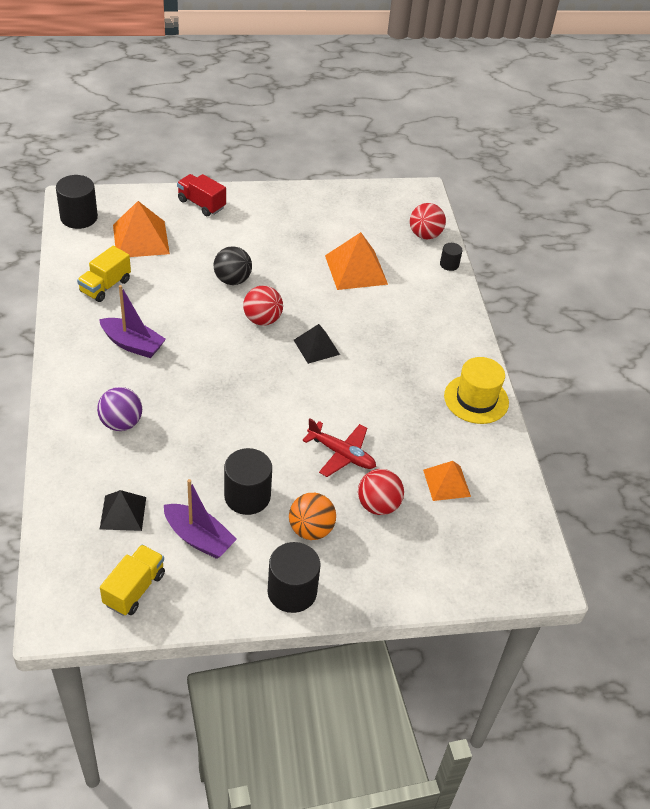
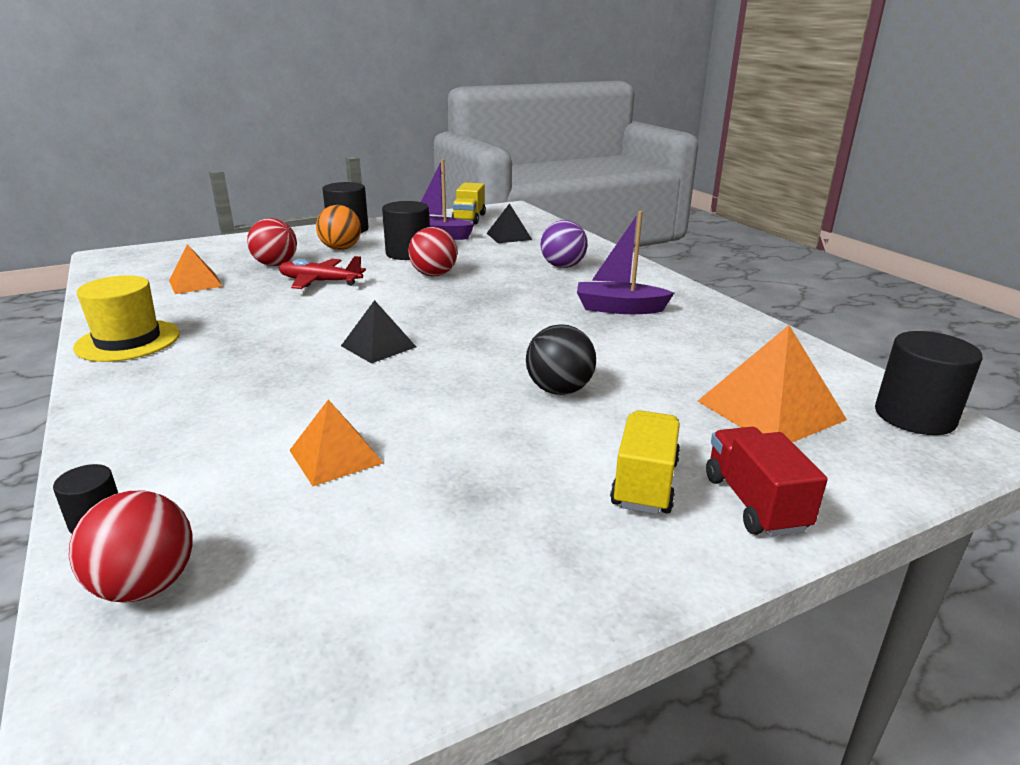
camera: 165 degrees right, 20 degrees down
yellow truck [77,246,131,302] -> yellow truck moved to [610,410,680,514]
red truck [177,174,226,216] -> red truck turned 120 degrees counterclockwise [706,427,828,537]
red ball [243,286,283,325] -> red ball moved to [408,227,457,277]
orange pyramid [325,232,388,290] -> orange pyramid [289,400,383,486], size x0.63

